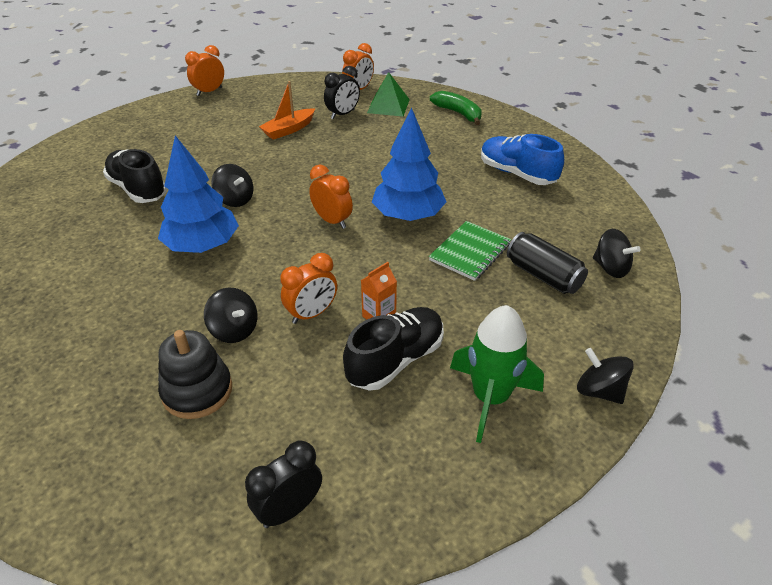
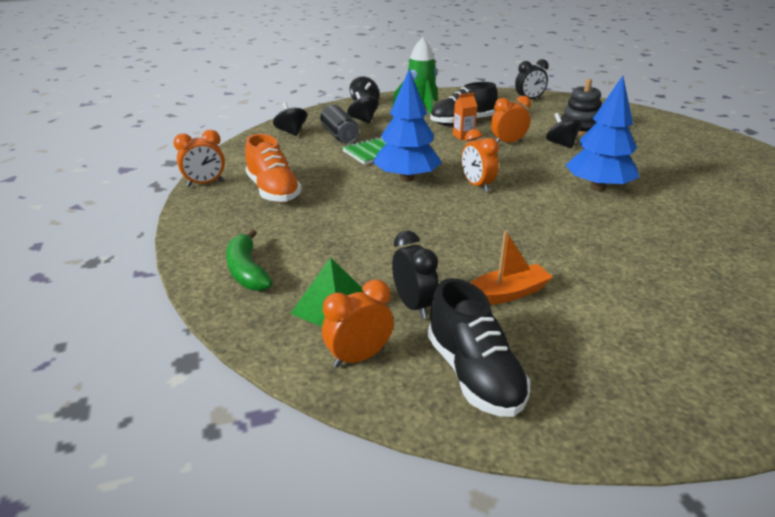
camera: 160 degrees left, 10 degrees down
black shoe [103,149,167,203] -> black shoe moved to [428,278,530,417]
orange clock [185,45,224,96] -> orange clock moved to [173,130,225,187]
black spinning top [211,164,254,207] -> black spinning top moved to [347,92,379,124]
black clock [324,66,360,119] -> black clock turned 90 degrees clockwise [392,231,438,319]
blue shoe [481,134,564,185] -> orange shoe [245,134,302,203]

